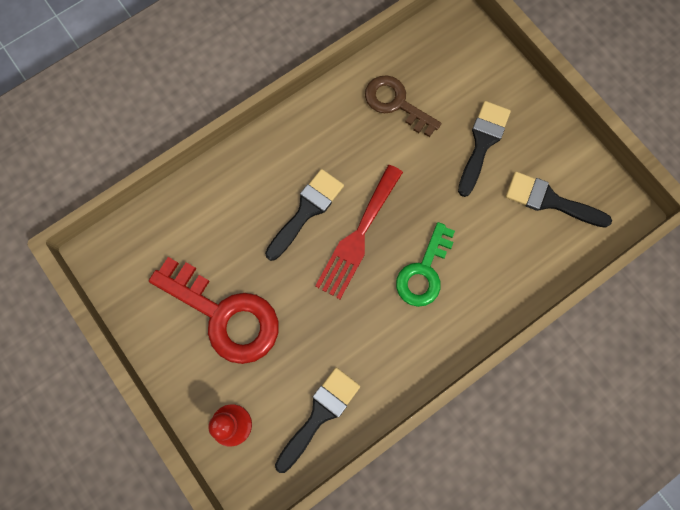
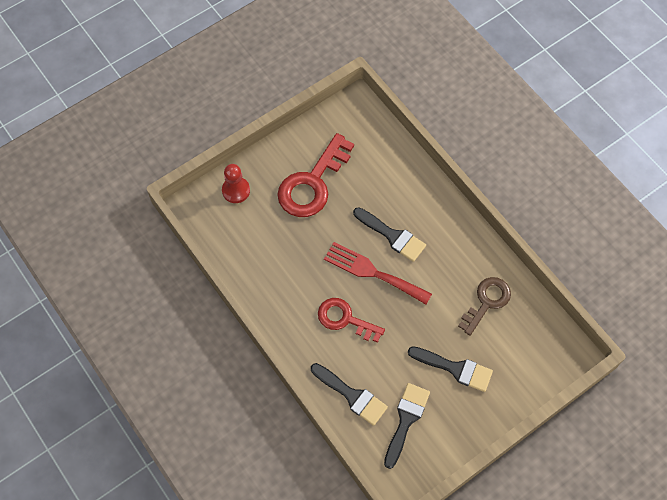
camera: 90 degrees right, 10 degrees down
black brush [275,368,360,473] -> black brush moved to [311,363,388,426]
green key [396,222,455,307] -> red key [318,298,385,343]

